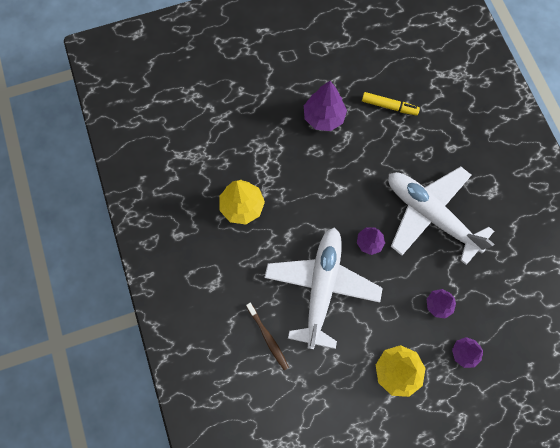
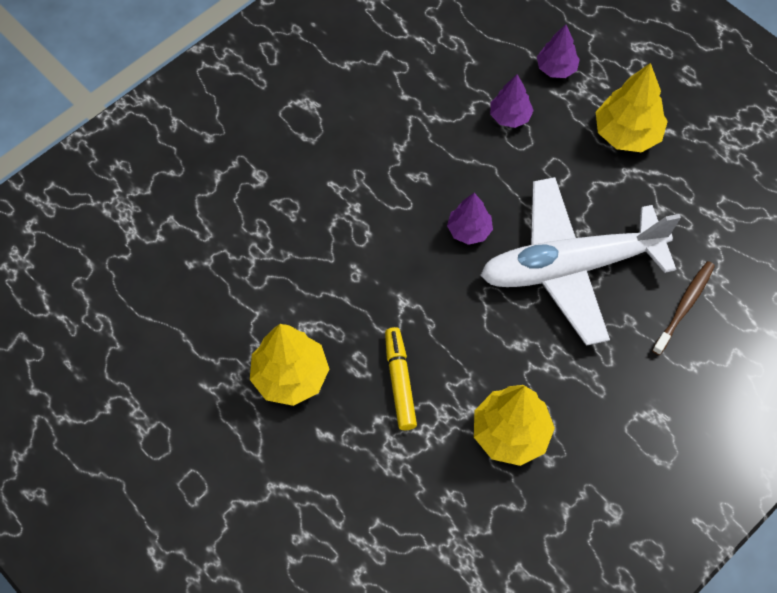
camera: 115 degrees left, 10 degrees down
purple tree [304,81,347,131] -> yellow tree [250,324,329,406]
yellow marker [362,92,420,116] -> yellow marker moved to [385,327,417,430]
white plane [388,167,495,265] -> none

